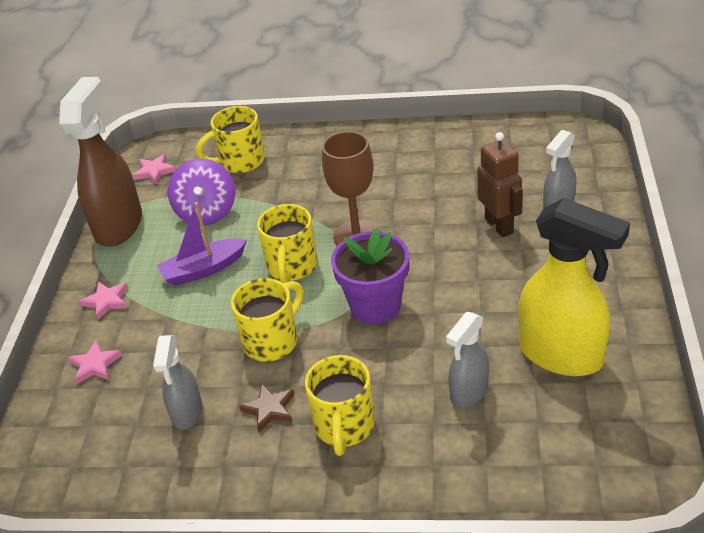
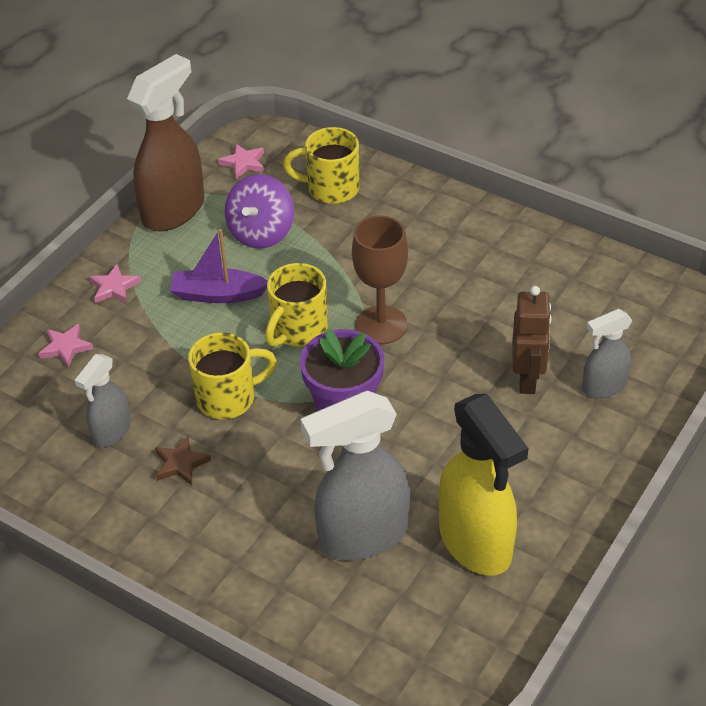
camera: 25 degrees right, 5 degrees up
yellow mug [305,355,375,456] -> none
grey spray bottle [446,312,489,408] -> grey spray bottle [301,391,410,560], size x1.81

